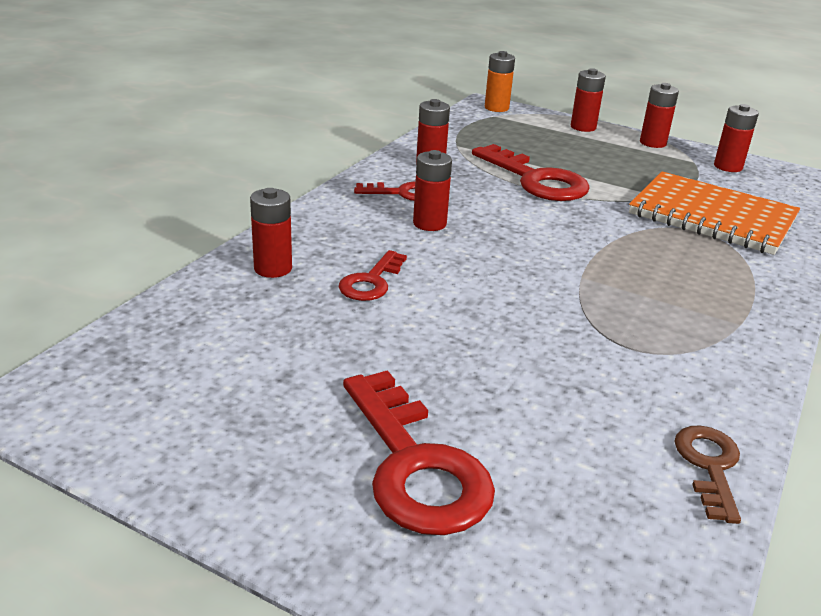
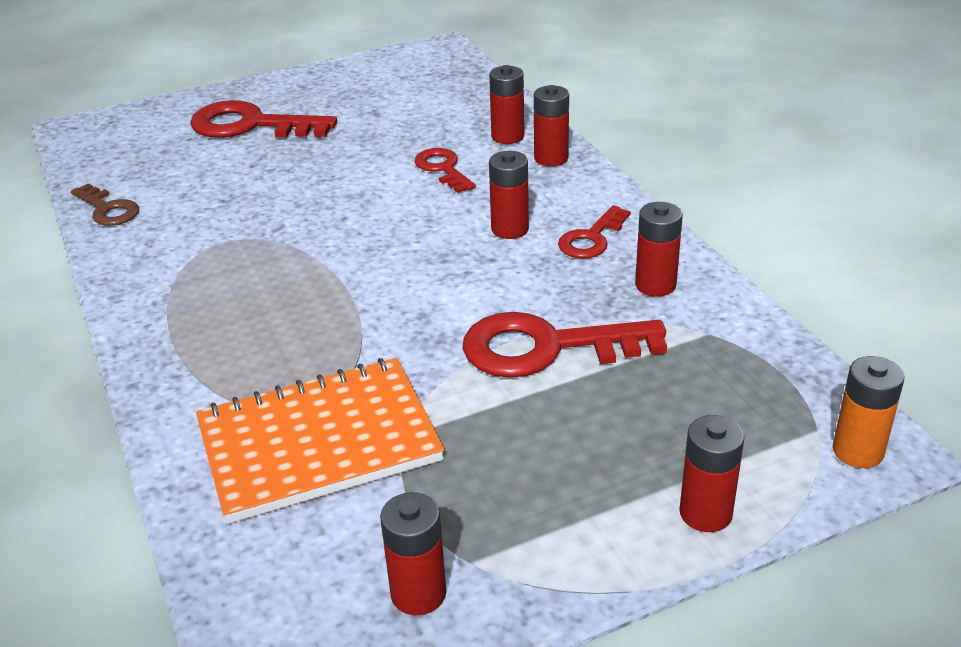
camera: 130 degrees right, 5 degrees up
red battery [640,83,679,148] -> red battery moved to [534,85,569,167]

